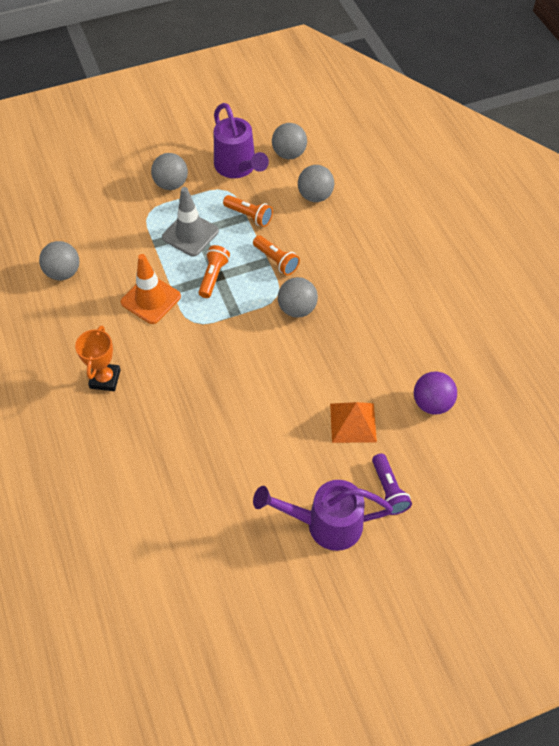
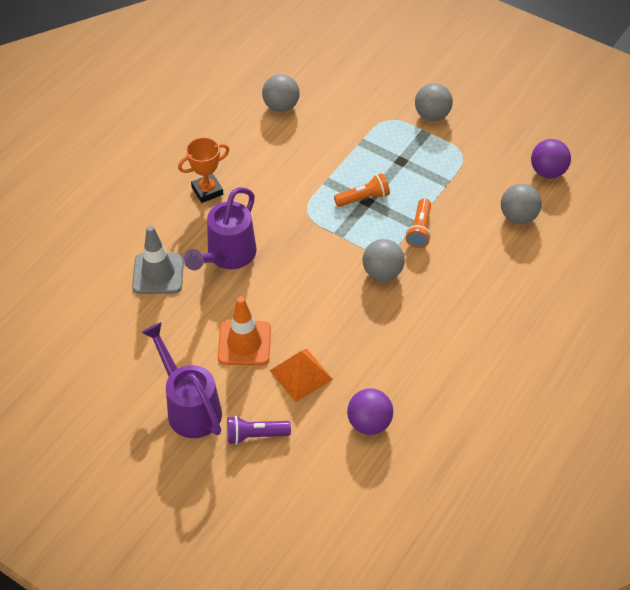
camera: 55 degrees right, 5 degrees down
orange traffic cone [121,254,181,324] -> orange traffic cone moved to [218,296,271,365]
grey traffic cone [162,187,219,257] -> grey traffic cone moved to [132,225,184,294]
purple watering can [214,103,269,178] -> purple watering can moved to [184,187,257,270]
orange flashlight [223,195,273,227] -> none
grey ball [272,123,307,159] -> purple ball [531,139,571,178]
purple flashlight [372,453,412,515] -> purple flashlight turned 45 degrees clockwise [227,416,291,445]

